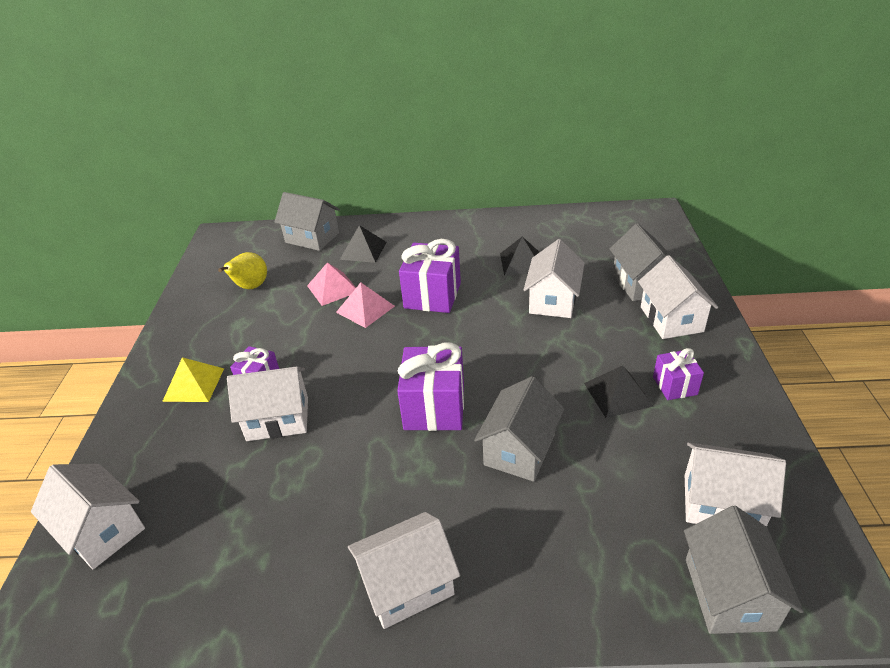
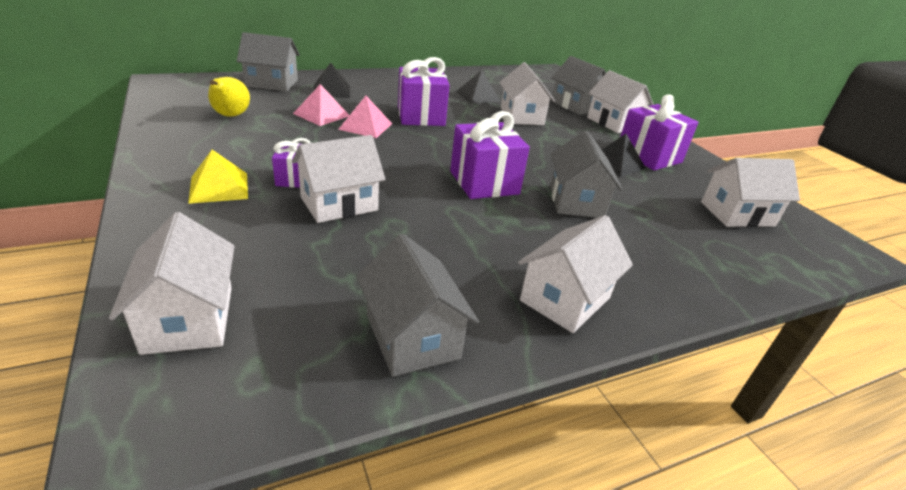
camera: 30 degrees left, 5 degrees down
white house [31,464,145,569] -> white house turned 60 degrees clockwise [109,212,235,355]
purple gift [653,348,704,400] -> purple gift [620,95,699,170], size x1.78
grey house [684,506,804,634] -> grey house moved to [356,234,479,377]

